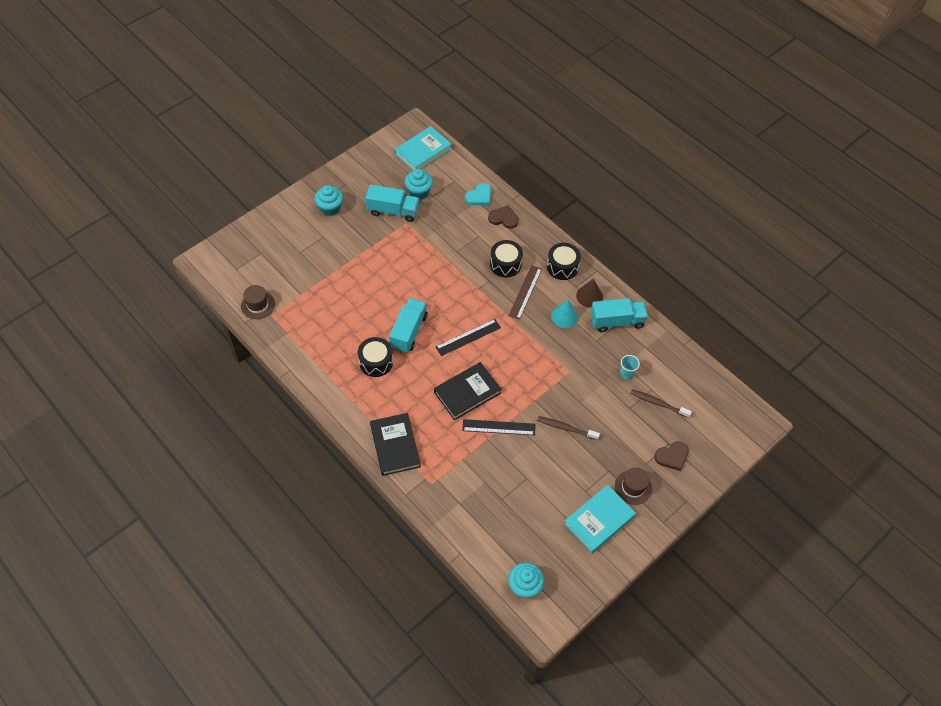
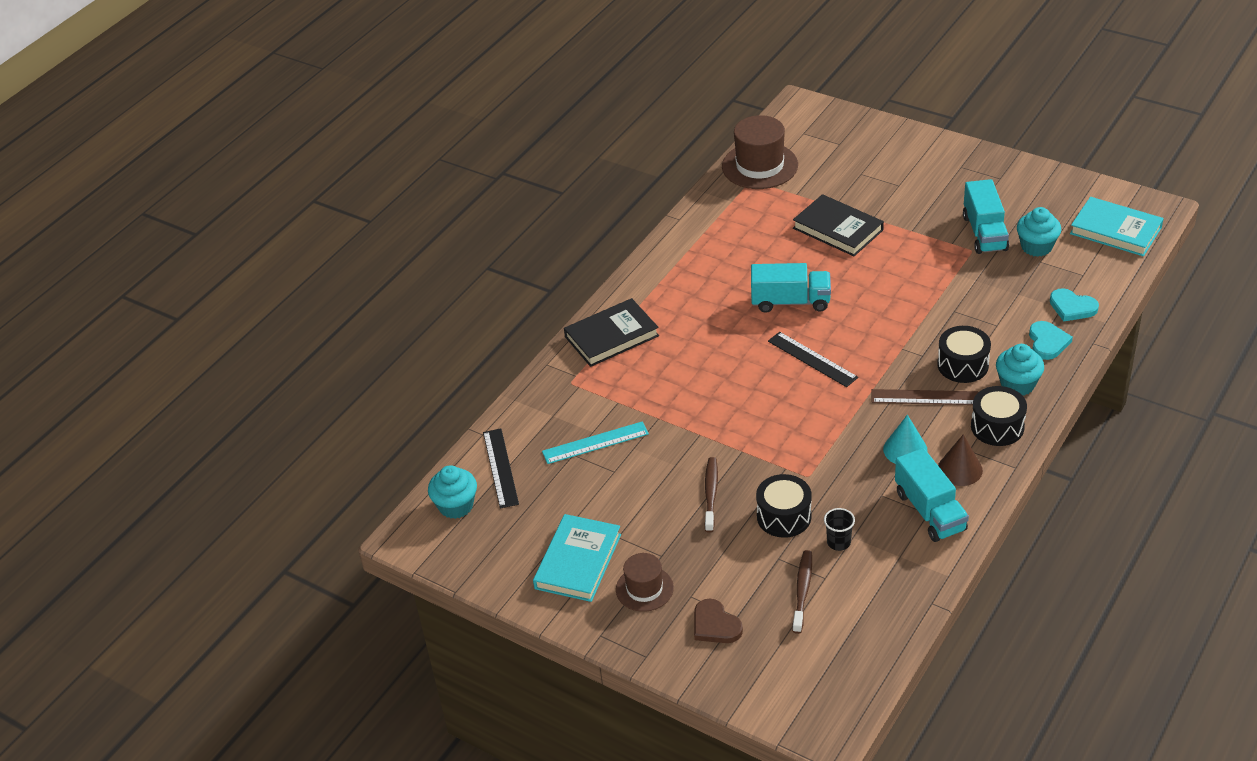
camera: 80 degrees right, 15 degrees down
brown hat [241,285,275,319] -> brown hat [722,115,798,189], size x1.68
turquoise cupcake [314,185,343,216] -> turquoise cupcake moved to [996,344,1044,396]
black drum [358,337,393,377] -> black drum moved to [756,474,812,538]
black book [434,362,501,420] -> black book moved to [793,194,884,256]
black ruler [462,419,535,435] -> black ruler moved to [483,428,519,509]
brown heart [488,205,518,229] -> turquoise heart [1029,321,1073,360]
turquoise book [564,485,636,553] -> turquoise book turned 75 degrees clockwise [533,514,621,602]
turquoise cup [620,355,640,380] -> black cup [824,508,855,551]
none -> turquoise ruler [542,421,649,464]

